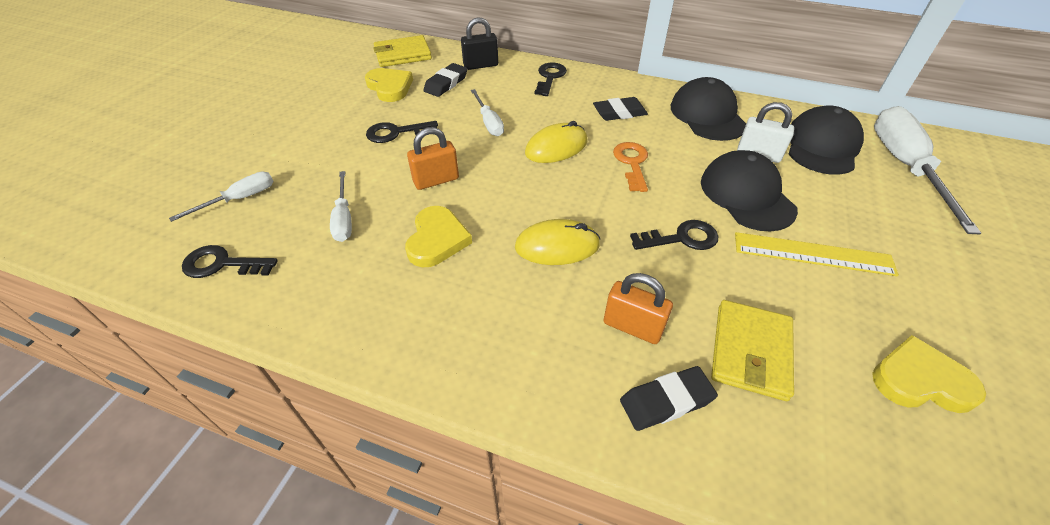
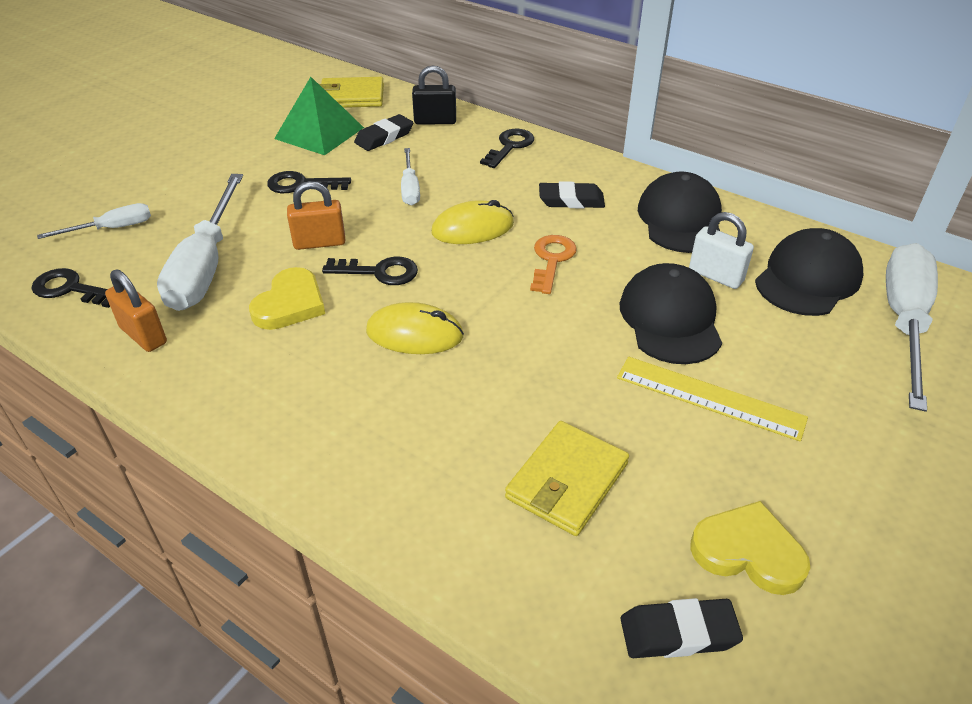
camera: 15 degrees right, 5 degrees down
white screwdriver [330,171,352,242] -> white screwdriver [157,174,243,311], size x1.95
yellow heart [365,68,413,102] -> green pyramid [274,77,364,155]
orange padlock [604,273,673,344] -> orange padlock moved to [105,269,167,352]
black eraser [620,366,718,431] -> black eraser moved to [621,598,743,658]
black key [630,220,718,250] -> black key moved to [322,257,418,285]

